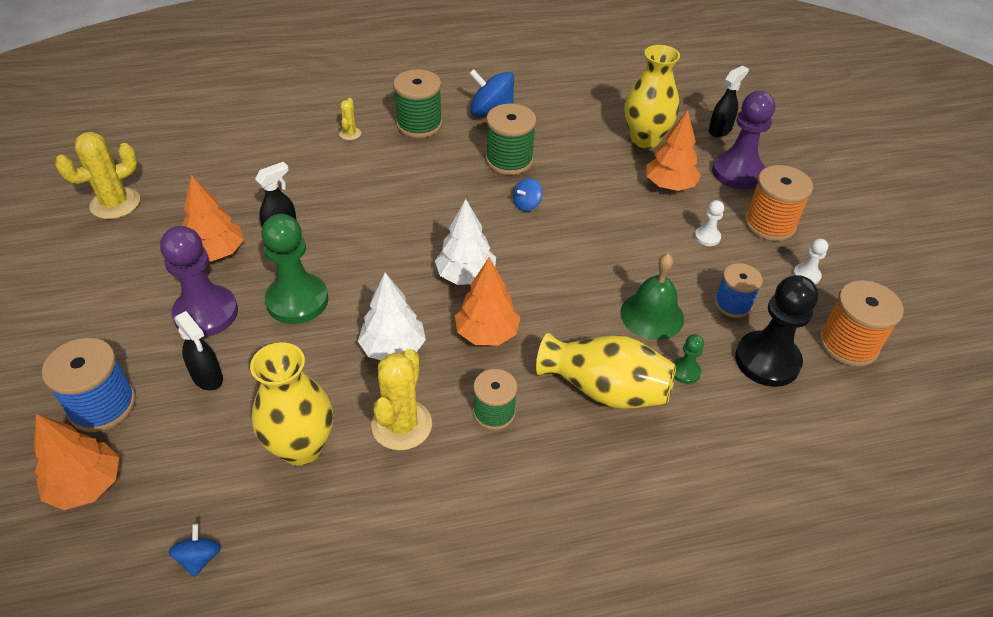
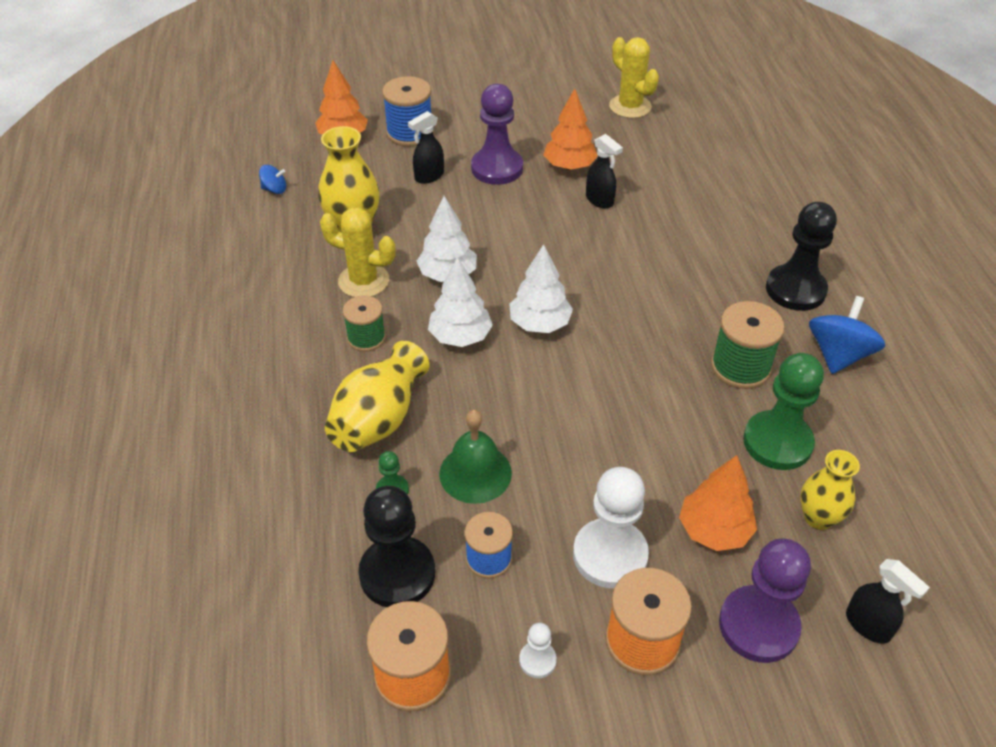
camera: 95 degrees right, 0 degrees up
green pawn [261,214,328,324] -> green pawn moved to [743,353,824,470]
yellow cactus [339,98,361,140] -> none
green spool [393,69,442,138] -> black pawn [766,202,837,311]
orange tree [455,258,521,346] -> white tree [428,257,493,347]
blue spinning top [513,178,542,211] -> none
yellow vase [625,45,680,148] -> yellow vase [800,450,860,530], size x0.66
white pawn [695,200,724,246] -> white pawn [573,467,649,588], size x2.17

